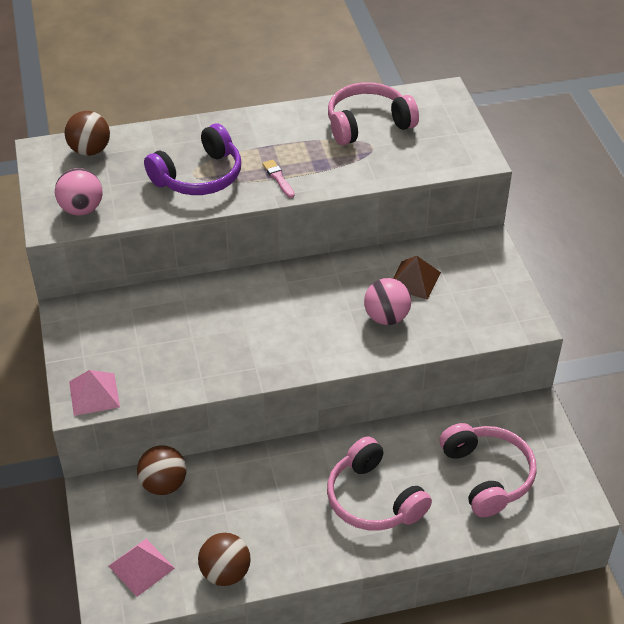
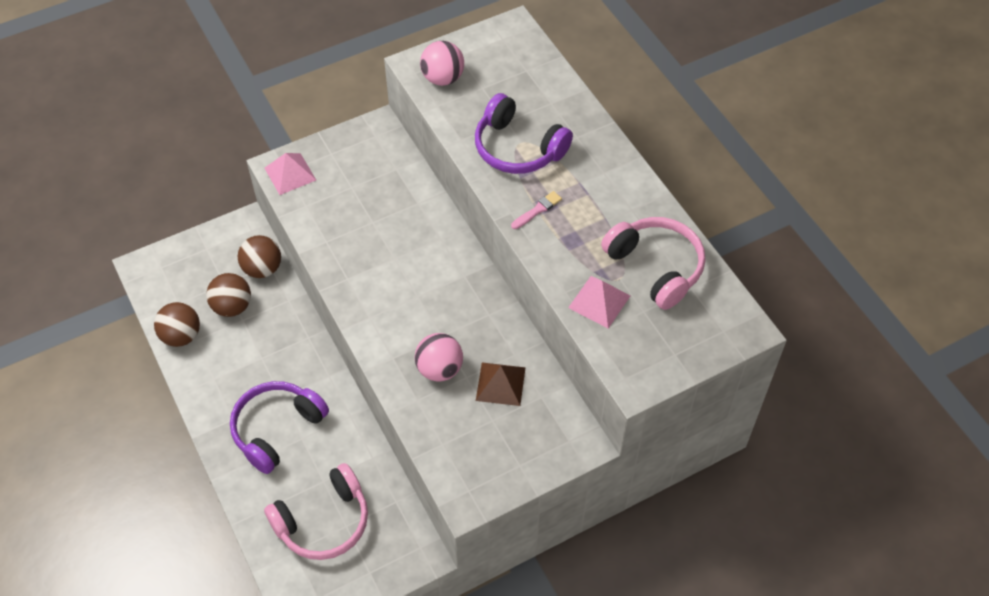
camera: 75 degrees right, 10 degrees up
brown ball [65,111,110,156] -> brown ball moved to [206,273,251,317]
pink pyramid [109,539,175,597] -> pink pyramid moved to [568,276,630,328]
pink headphones [327,437,432,531] -> purple headphones [230,381,329,474]

